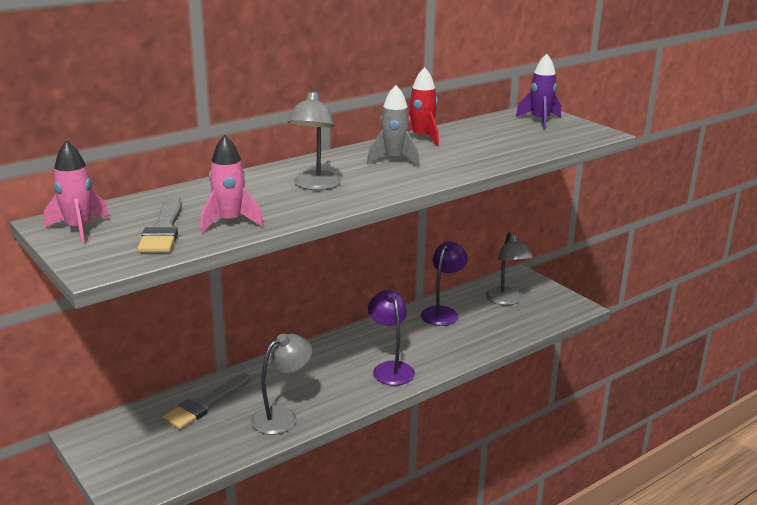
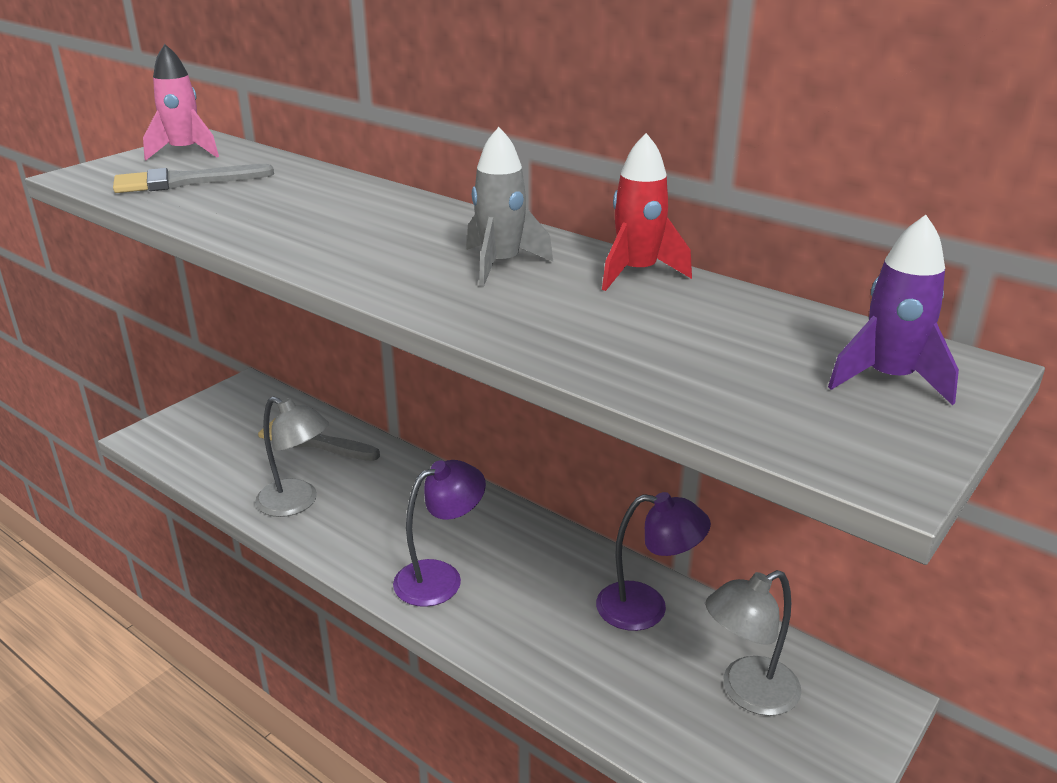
camera: 75 degrees right, 5 degrees up
pink rocket [200,135,264,233] -> none
grey lamp [288,90,341,190] -> none

